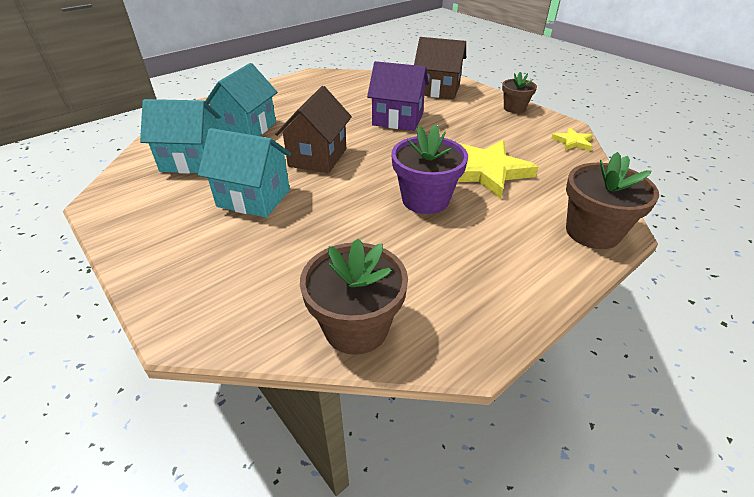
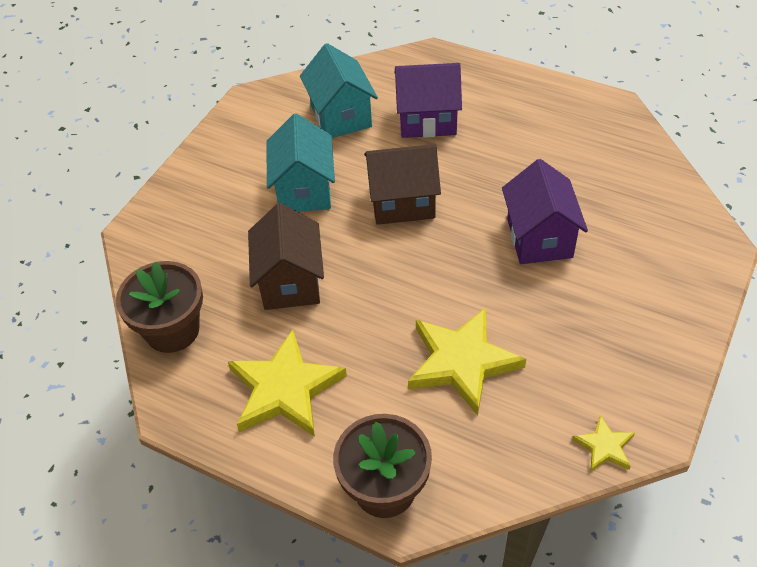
camera: 70 degrees right, 10 degrees up
turquoise house [205,63,278,136] -> purple house [395,63,462,138]
purple flower pot [391,124,468,214] -> none
brown house [414,37,466,99] -> brown house moved to [248,203,324,310]
brown flower pot [502,72,537,113] -> none
none -> yellow star [228,329,347,437]

